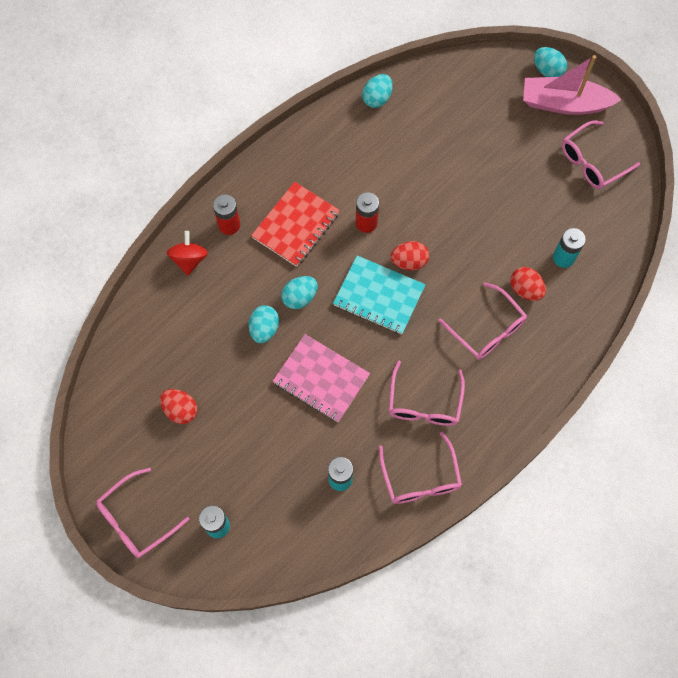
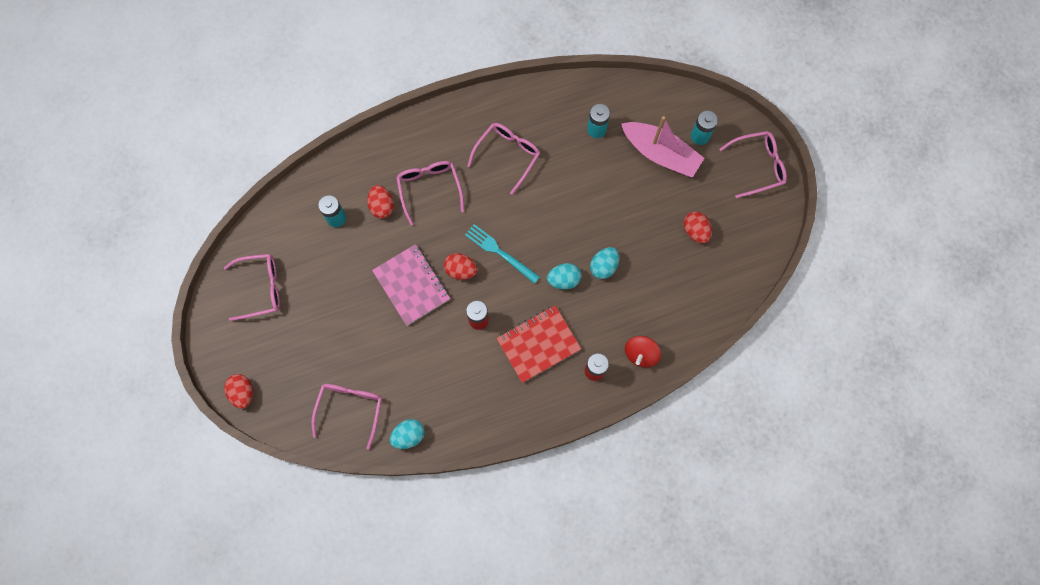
camera: 155 degrees left, 5 degrees up
pink notebook [273,334,370,422] -> pink notebook moved to [372,244,450,326]
turquoise notebook [333,256,426,335] -> turquoise fork [465,224,540,284]
pink glasses [379,432,462,504] -> pink glasses moved to [311,384,382,450]
pink boat [523,55,622,115] -> pink boat moved to [621,116,704,178]
turquoise egg [534,47,567,77] -> red egg [224,374,253,409]

